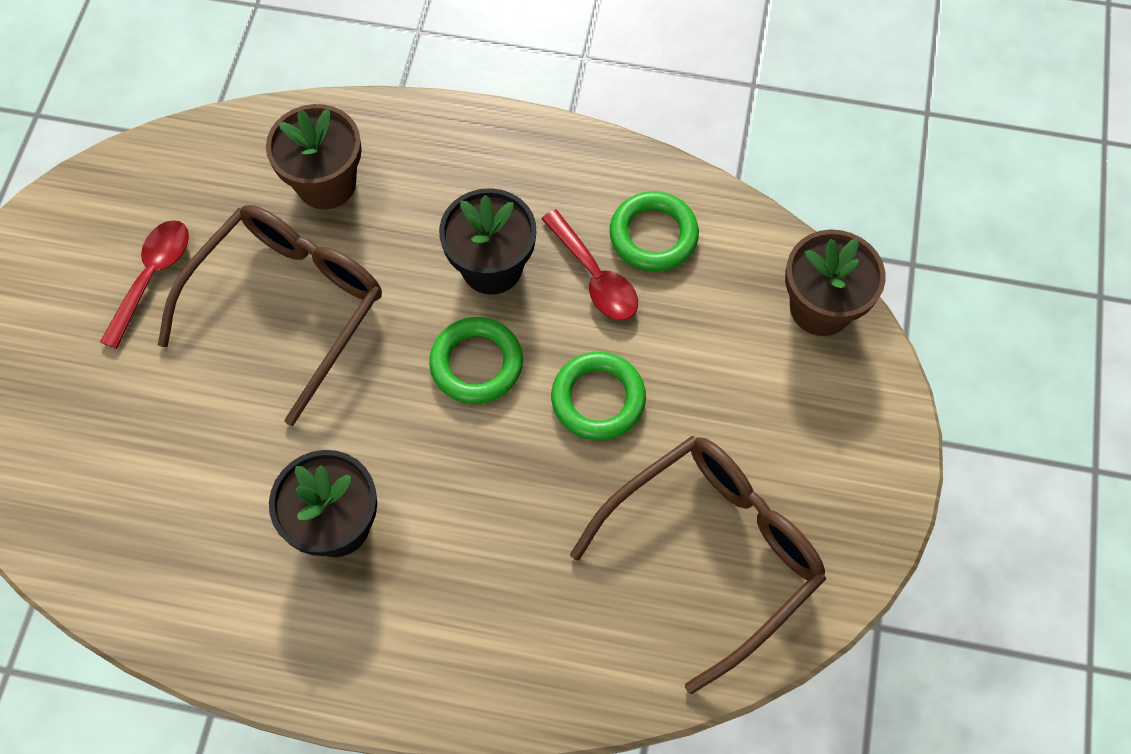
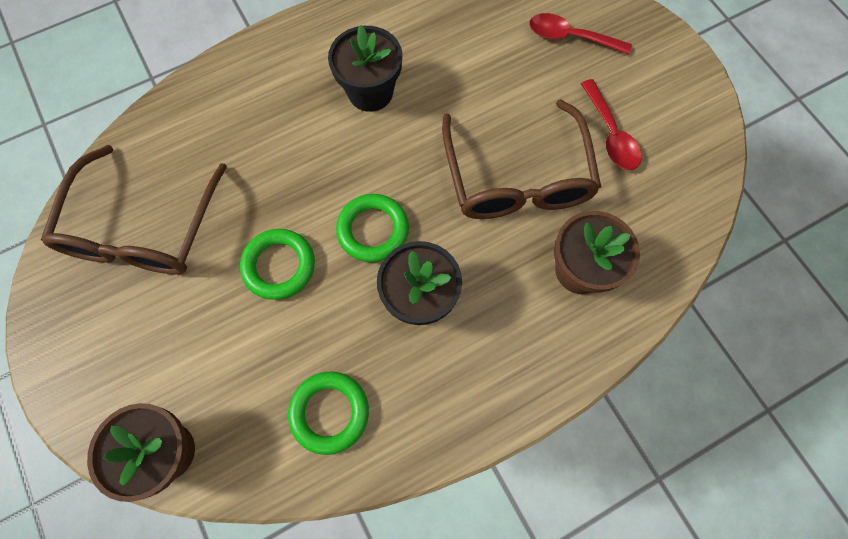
camera: 140 degrees right, 5 degrees up
red spoon [541,209,638,320] -> red spoon moved to [529,13,632,55]

